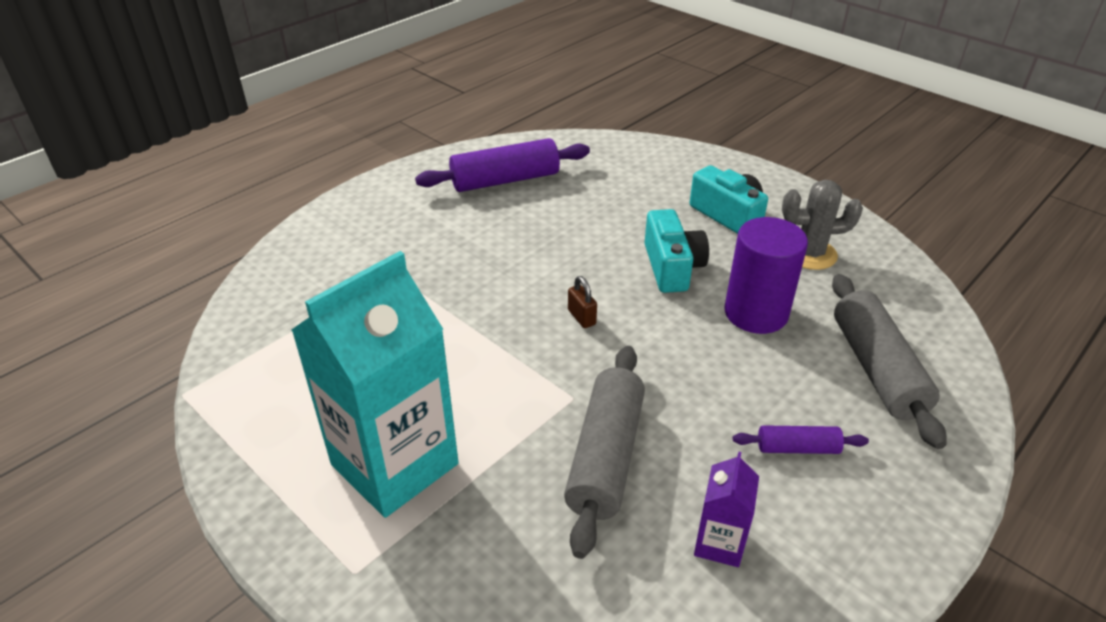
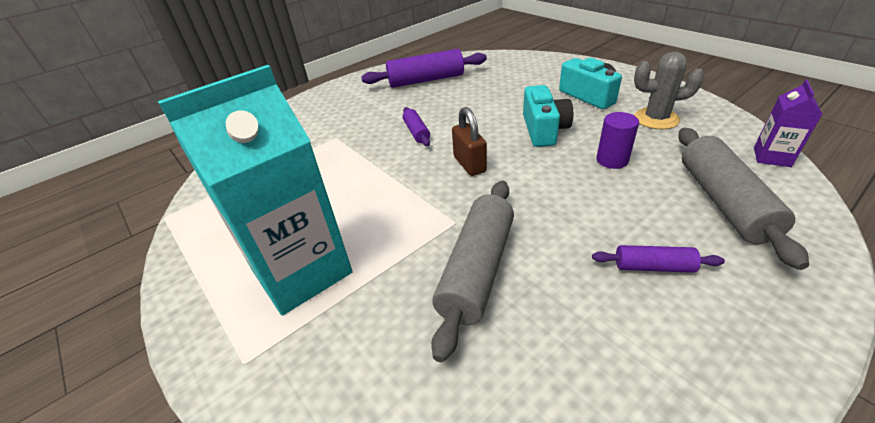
camera: 10 degrees right, 0 degrees up
brown padlock [568,276,597,328] -> brown padlock [452,107,487,176], size x1.56
purple carton [694,452,759,567] -> purple carton moved to [754,80,823,167]
purple cylinder [724,217,808,334] -> purple cylinder [596,112,639,169], size x0.59
none -> purple rolling pin [403,107,430,146]

